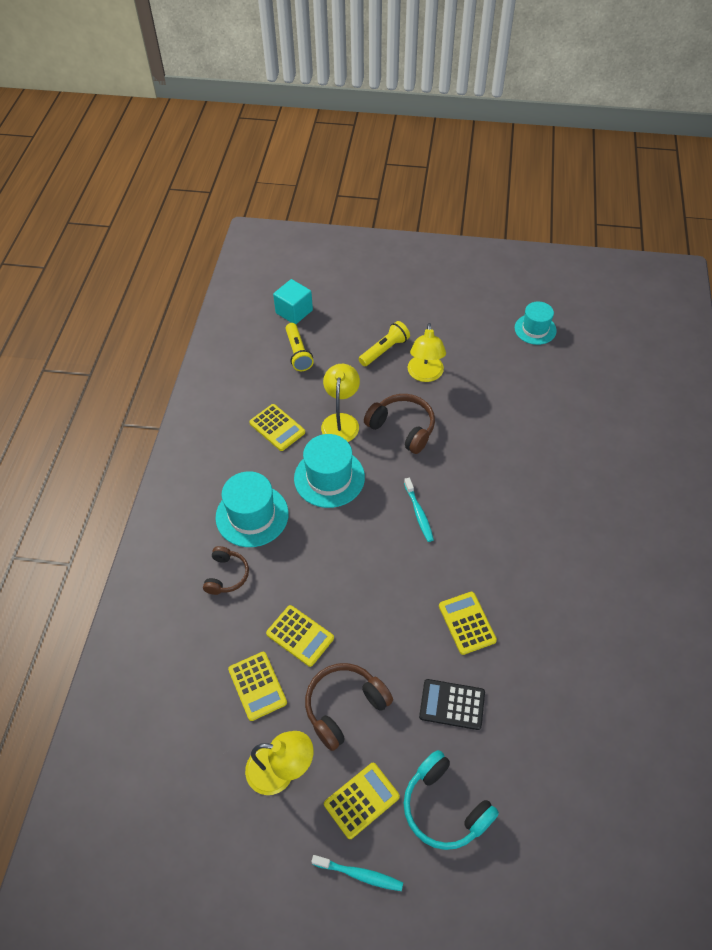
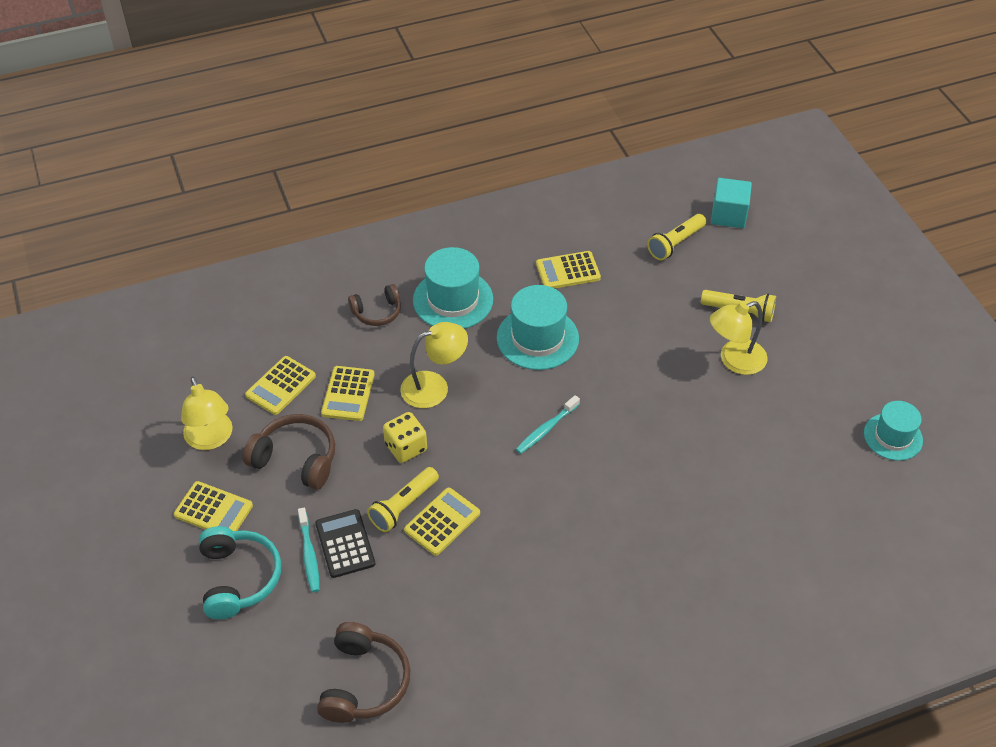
camera: 60 degrees right, 5 degrees down
yellow calculator [249,404,305,451] -> yellow calculator turned 60 degrees clockwise [536,251,601,289]
turquoise toothbrush [311,855,403,891] -> turquoise toothbrush moved to [298,508,320,592]
yellow lamp [321,364,360,442] -> yellow lamp moved to [400,322,468,408]
brown headphones [364,394,435,454] -> brown headphones moved to [317,622,410,723]
turquoise headphones [404,750,499,850] -> turquoise headphones turned 150 degrees clockwise [199,526,281,619]
none -> yellow flashlight [367,467,439,532]
none -> yellow dice [383,412,427,463]

